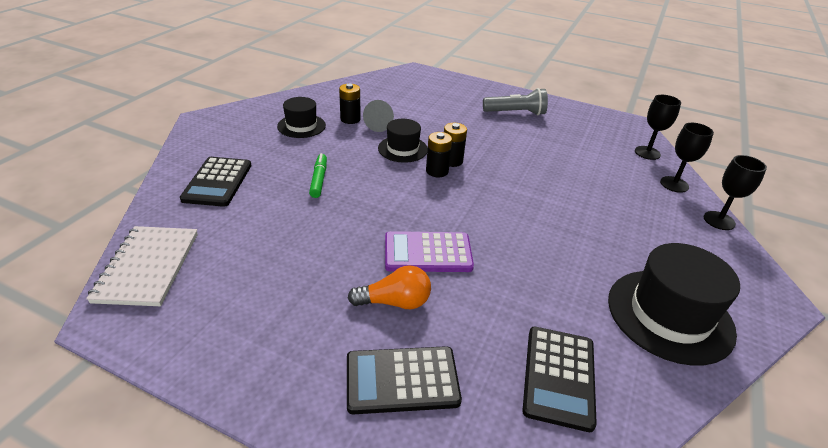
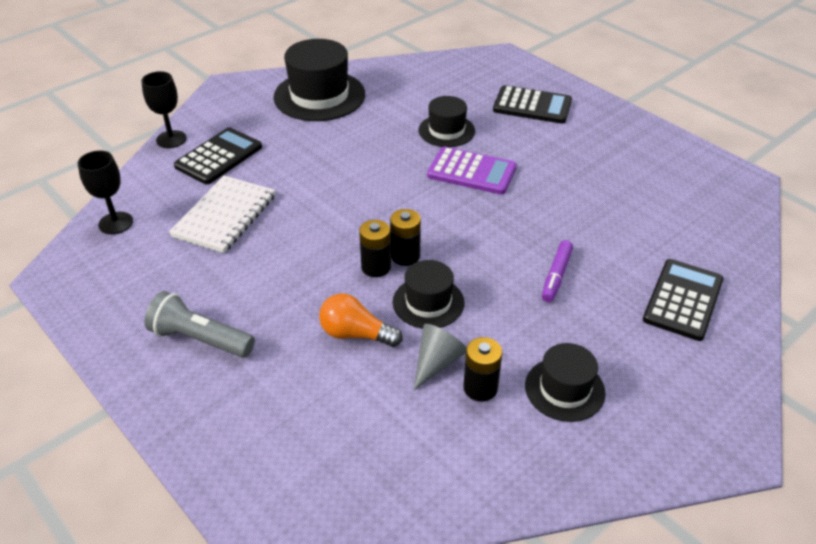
camera: 155 degrees left, 5 degrees up
white notebook [86,226,198,306] -> white notebook moved to [169,176,275,253]
green marker [309,153,327,198] -> purple marker [542,240,573,302]
orange light bulb [348,265,431,309] -> orange light bulb moved to [319,293,403,347]
black calculator [522,327,597,432] -> black calculator moved to [174,127,262,184]
black goblet [660,123,714,193] -> none
none -> black hat [419,96,475,147]

